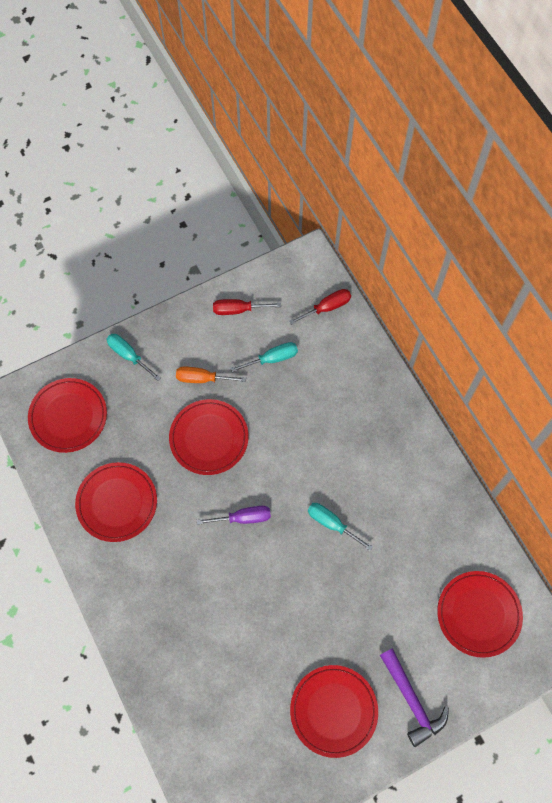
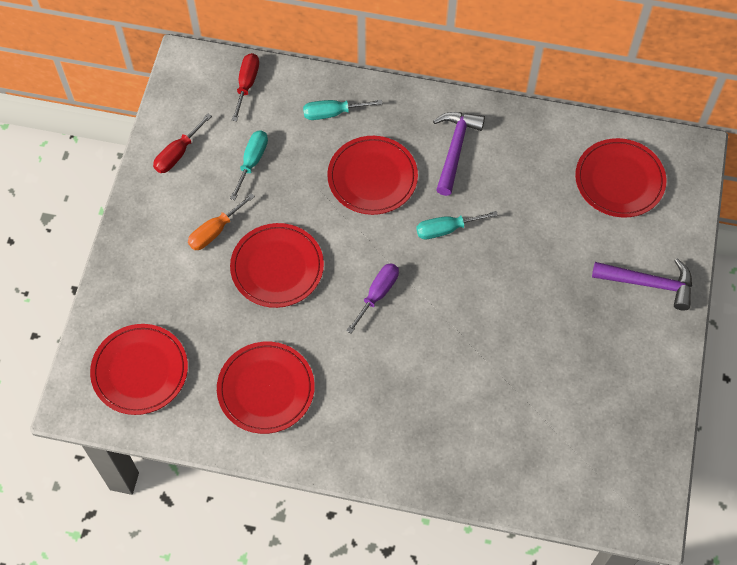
camera: 50 degrees left, 5 degrees down
turquoise screwdriver [107,334,161,381] -> turquoise screwdriver moved to [303,100,383,120]
red plate [290,665,378,758] -> red plate moved to [327,136,418,215]
none -> purple hammer [433,112,485,196]

